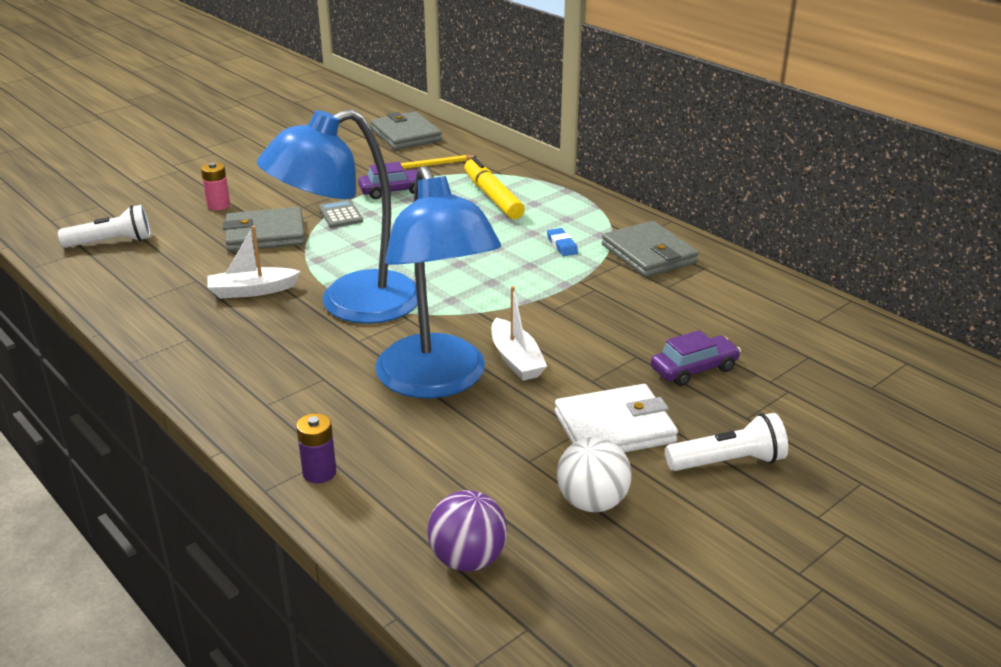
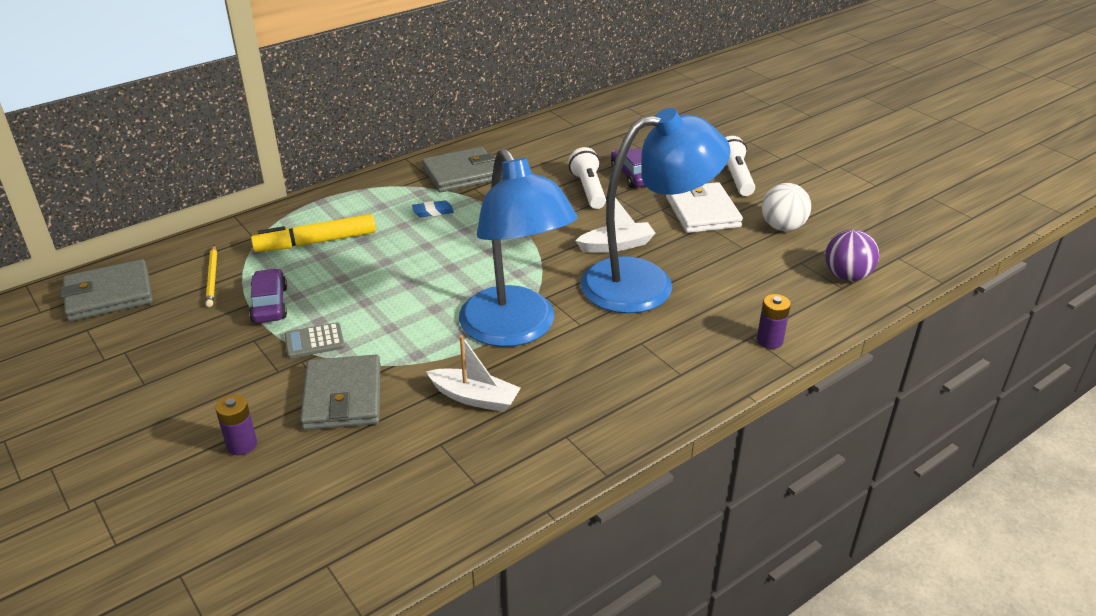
camera: 85 degrees left, 5 degrees up
white flashlight [58,205,151,248] -> white flashlight moved to [569,147,606,209]
pink battery [201,162,230,210] -> purple battery [215,394,257,455]
white boat [208,226,301,299] -> white boat turned 60 degrees counterclockwise [426,335,521,412]

